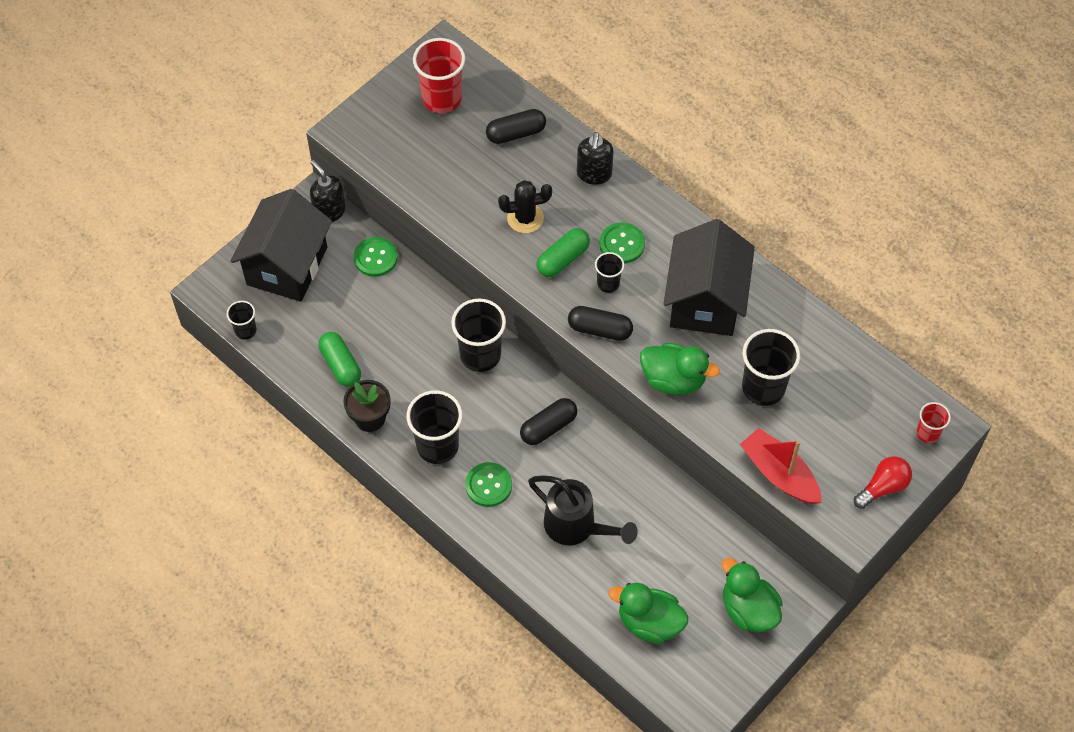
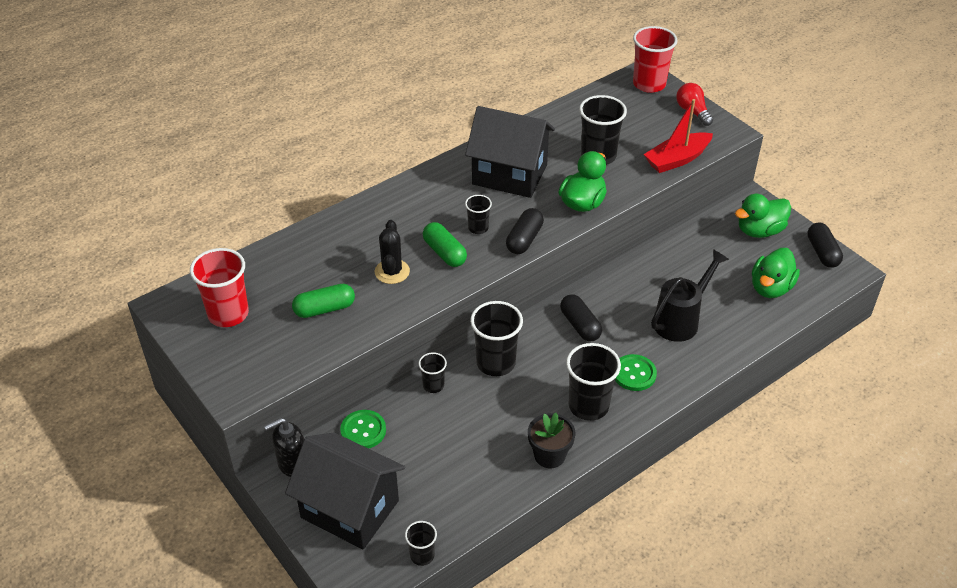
camera: 80 degrees left, 15 degrees down
green capsule [318,332,361,387] -> green capsule moved to [292,284,355,318]
black capsule [486,109,546,144] -> black capsule moved to [807,223,843,268]
black soap dispenser [577,132,613,185] -> none
green button [599,222,645,264] -> none
red cup [916,402,951,443] -> red cup [633,26,677,93], size x1.86
none -> black cup [418,352,447,393]

